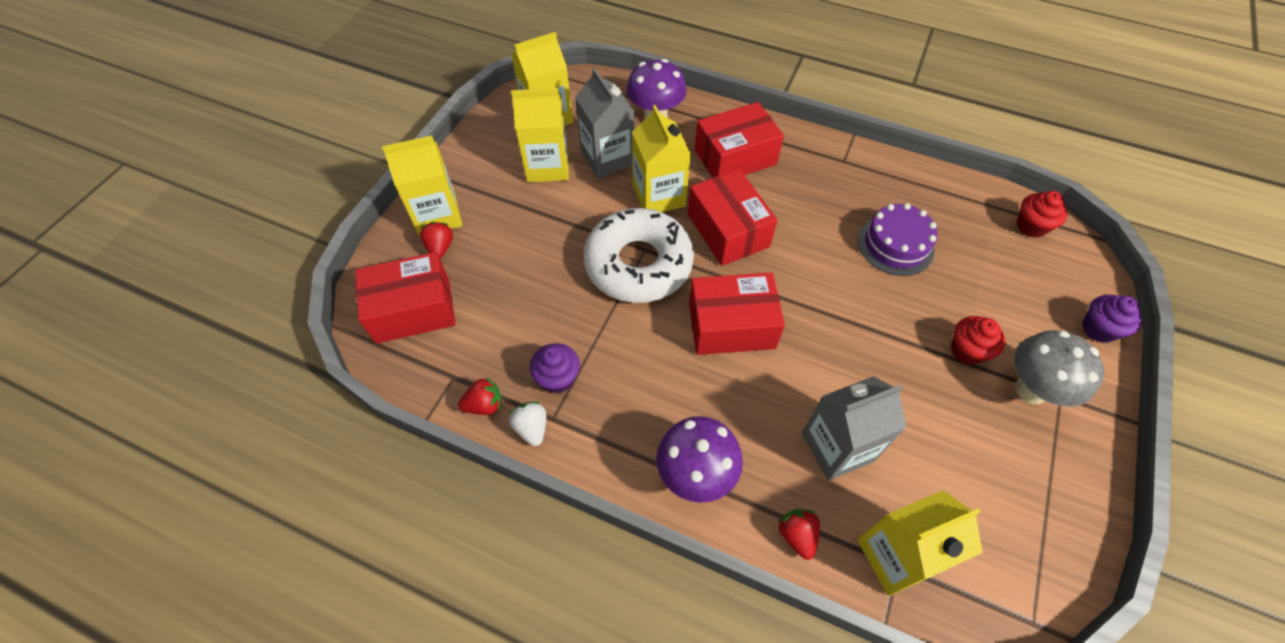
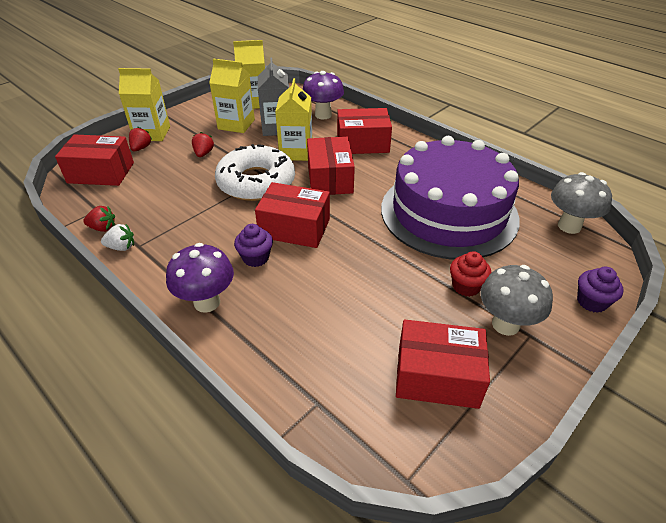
camera: 20 degrees right, 15 degrees down
white strawberry [509,402,546,446] -> white strawberry turned 90 degrees clockwise [101,224,134,251]
purple cupcake [530,343,580,393] -> purple cupcake moved to [234,224,273,267]
red strawberry [777,509,820,560] -> red strawberry moved to [192,132,214,157]
grey carton [802,376,907,480] -> none
yellow carton [857,490,983,596] -> none
purple cake [858,203,937,276] -> purple cake [381,136,520,260], size x2.28
red cupcake [1016,191,1067,238] -> grey mushroom [551,172,612,234]
none -> red box [396,320,490,409]

